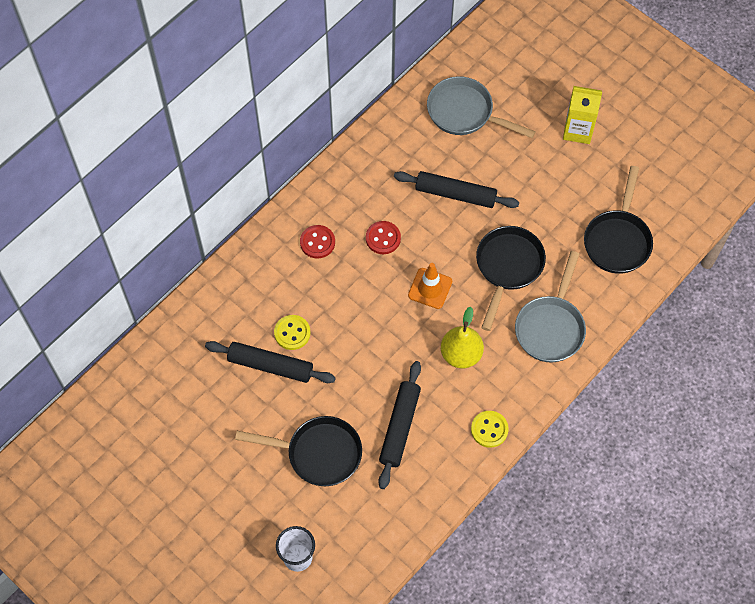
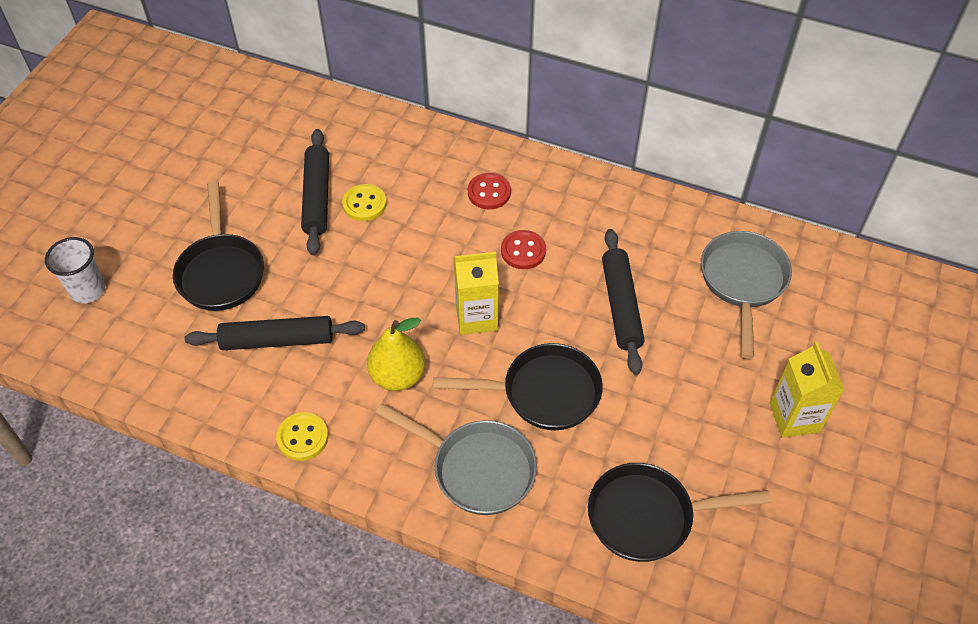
camera: 70 degrees right, 10 degrees down
orange traffic cone [408,263,452,309] -> yellow carton [453,252,499,335]
grey pan [515,251,586,363] -> grey pan turned 150 degrees counterclockwise [375,403,537,515]

